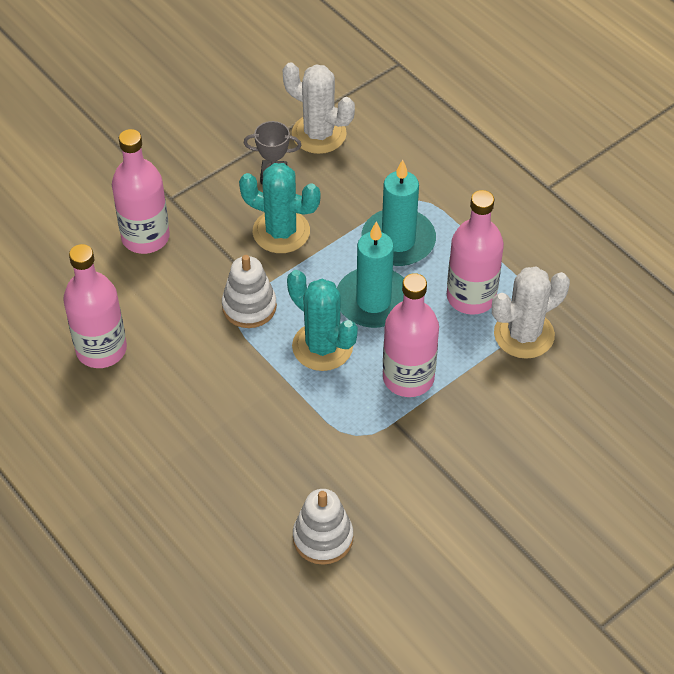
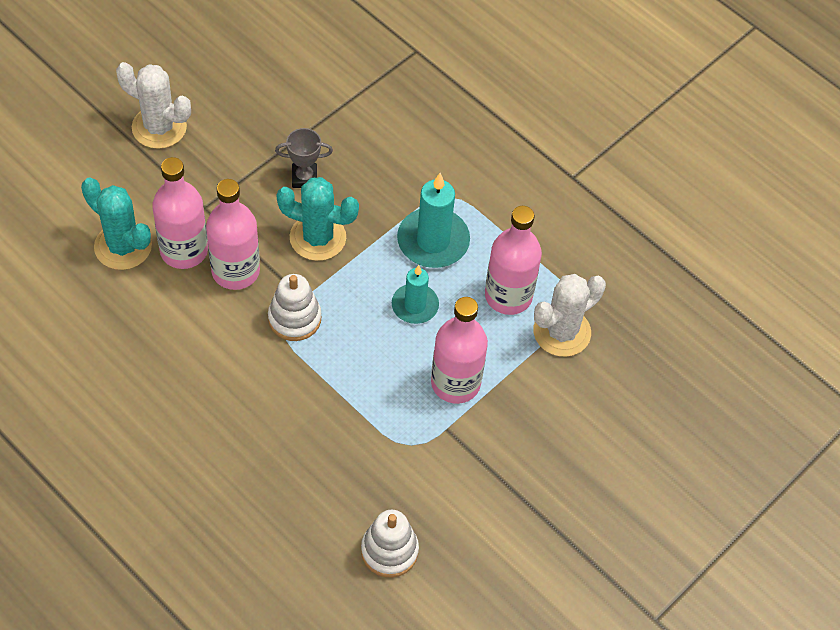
camera: 10 degrees left, 5 degrees up
pink bottle [63,244,127,368] -> pink bottle moved to [206,179,260,290]
white cactus [282,62,355,154] -> white cactus moved to [116,62,191,149]
turquoise cactus [287,270,358,371] -> turquoise cactus moved to [81,178,152,270]
turquoise candle [337,221,404,328] -> turquoise candle [392,265,439,324], size x0.64

